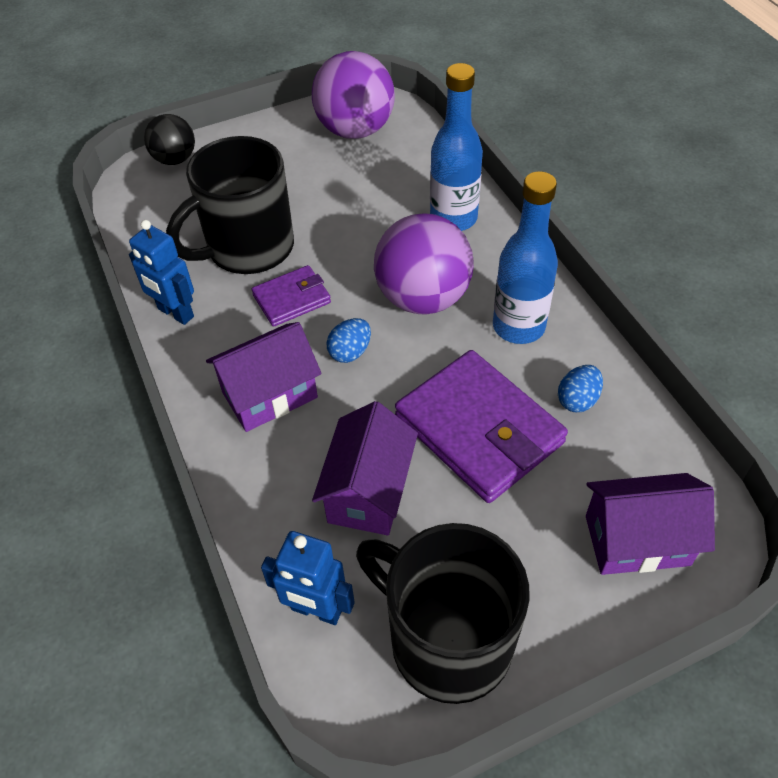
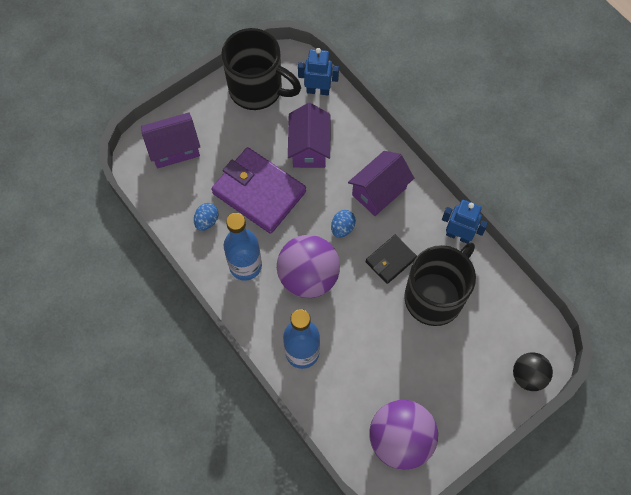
camera: 165 degrees right, 15 degrees up
purple wallet [252,265,331,327] -> black wallet [365,235,417,284]

